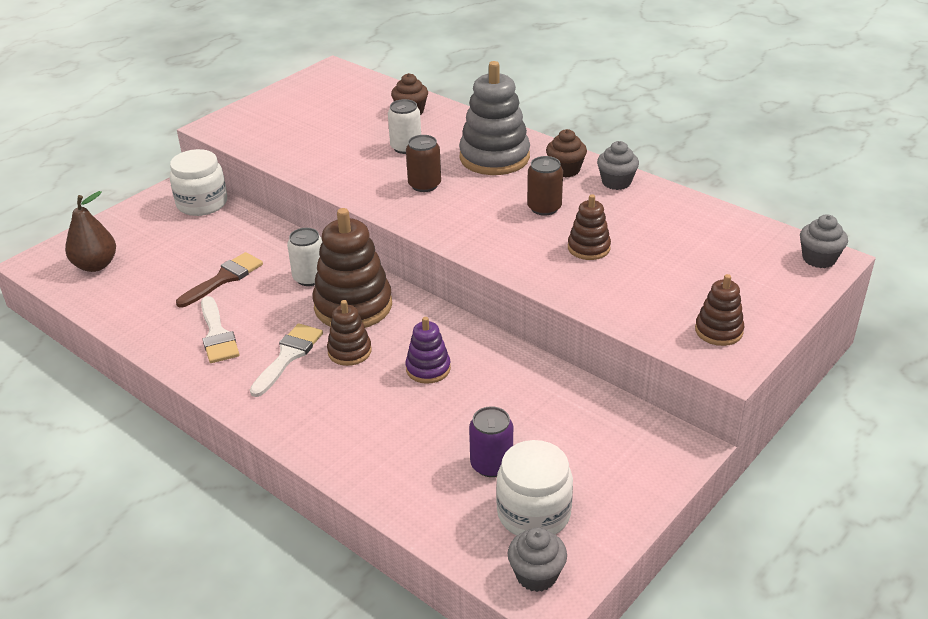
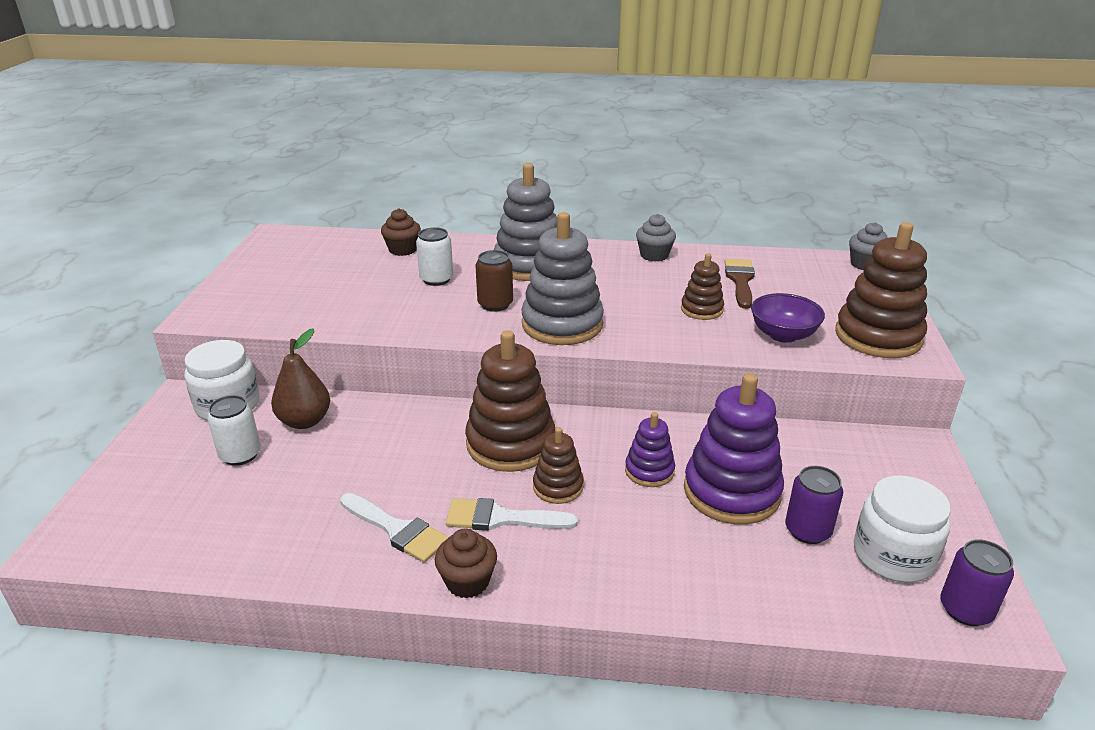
camera: 35 degrees left, 5 degrees down
brown pear [65,191,116,272] -> brown pear moved to [271,328,330,429]
brown brush [176,252,263,307] -> brown brush moved to [725,258,755,309]
white brush [250,323,323,397] -> white brush turned 75 degrees counterclockwise [446,498,578,531]
white can [287,228,322,286] -> white can moved to [207,395,261,466]
grey cupcake [507,527,567,592] -> purple can [940,539,1014,626]
brown can [527,156,563,216] -> none
brown cupcake [546,129,587,177] -> brown cupcake moved to [435,529,497,599]
brown stacking toy [695,274,744,346] -> brown stacking toy [835,222,927,358], size x1.88
none -> grey stacking toy [521,212,604,345]
none -> purple stacking toy [684,374,784,525]
none -> purple bowl [751,293,825,343]

